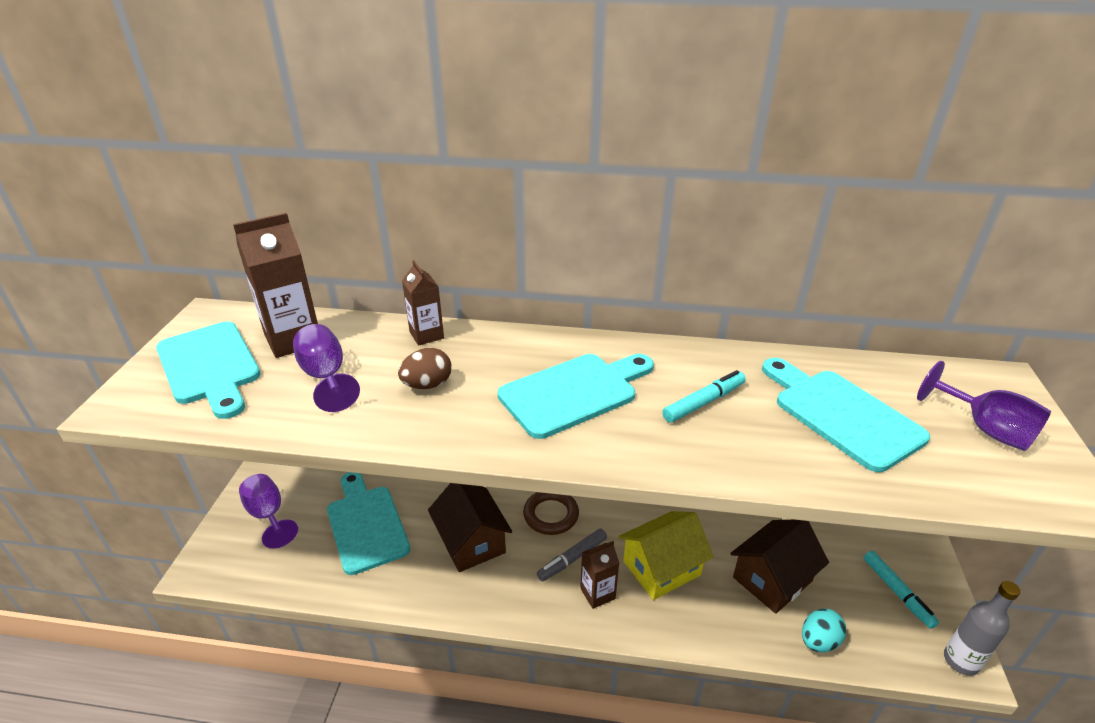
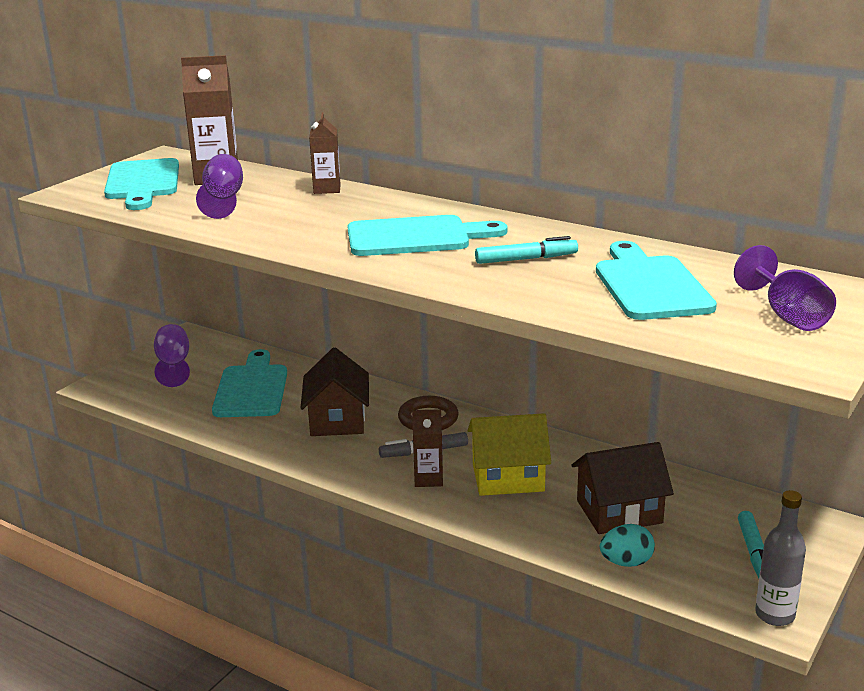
camera: 25 degrees right, 10 degrees down
brown egg [398,348,451,389] -> none

